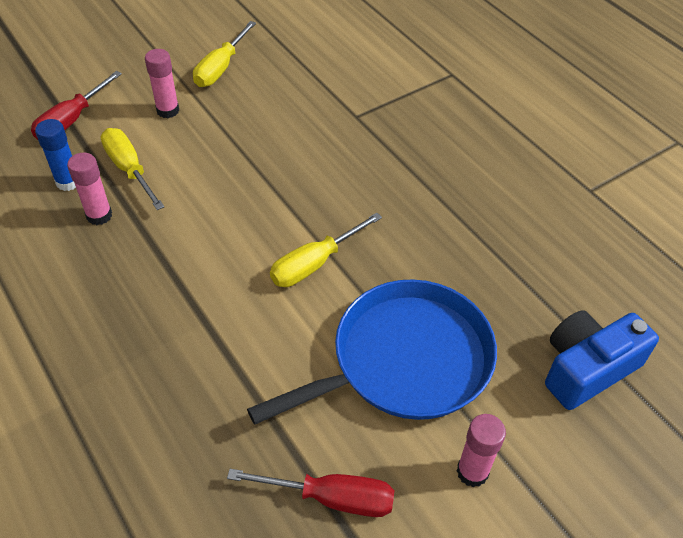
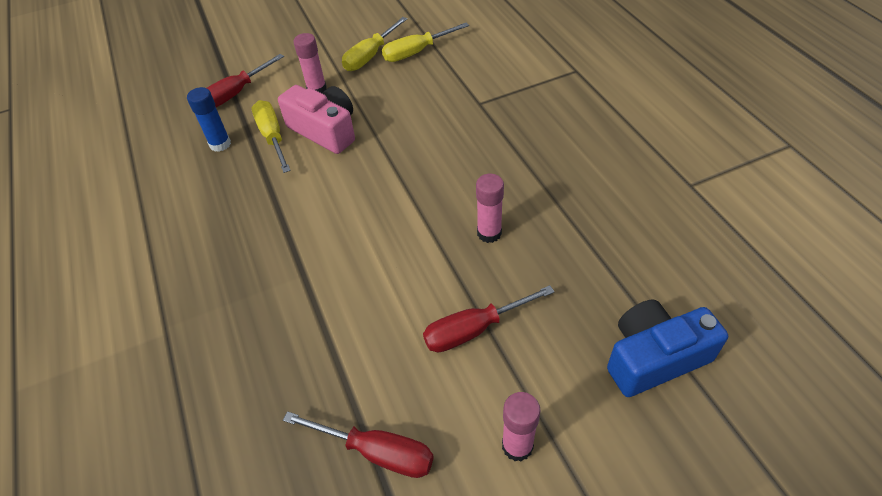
camera: 15 degrees right, 0 degrees up
pink glue stick [67,153,112,225] -> pink glue stick moved to [476,174,504,243]
blue pan [247,279,497,425] -> red screwdriver [423,285,554,352]
yellow screwdriver [270,212,382,287] -> yellow screwdriver moved to [382,23,469,62]
none -> pink camera [278,85,355,154]

